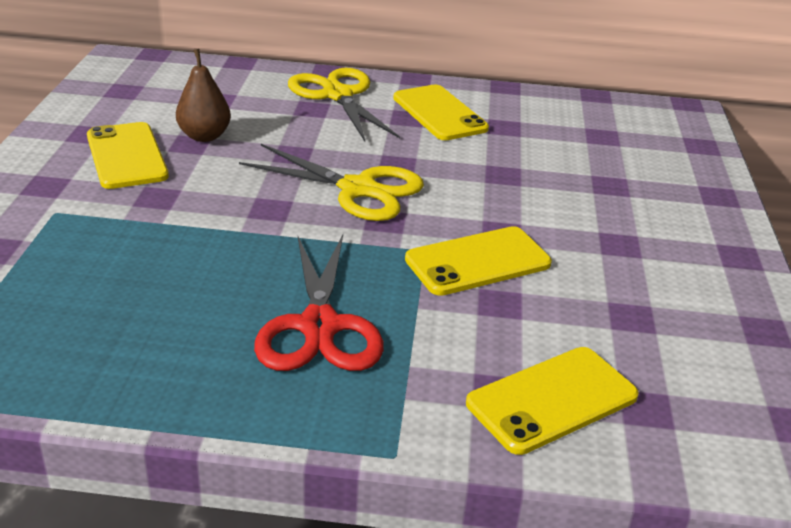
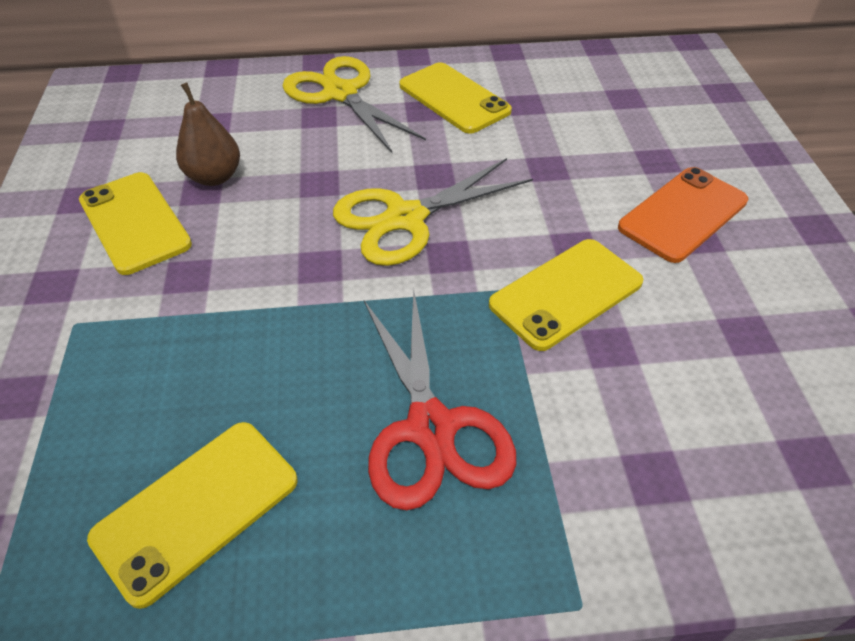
camera: 10 degrees left, 15 degrees up
yellow scissors [239,144,424,221] -> yellow scissors turned 135 degrees clockwise [333,158,533,266]
yellow phone [466,347,639,455] -> yellow phone moved to [87,422,298,609]
none -> orange phone [618,167,748,263]

